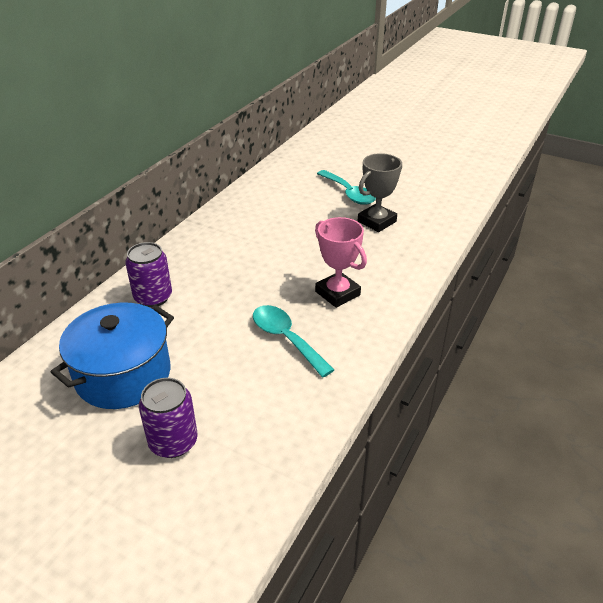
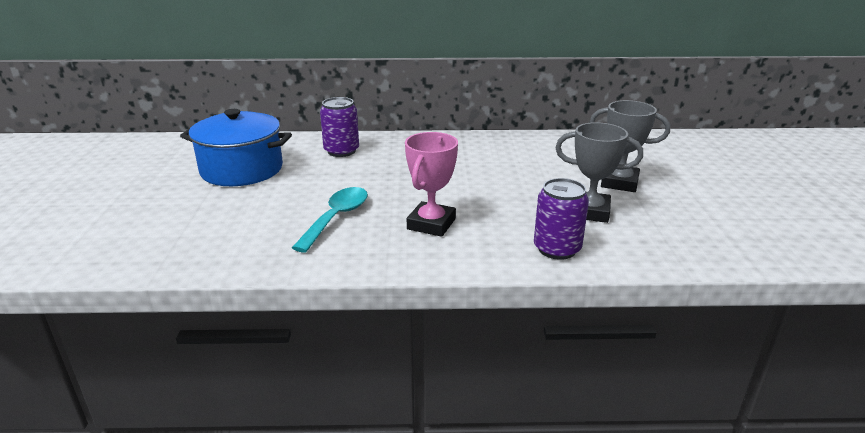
camera: 60 degrees right, 10 degrees down
purple can [139,378,197,458] -> purple can moved to [534,178,589,260]
turquoise spoon [317,170,376,205] -> grey trophy [589,100,670,192]

